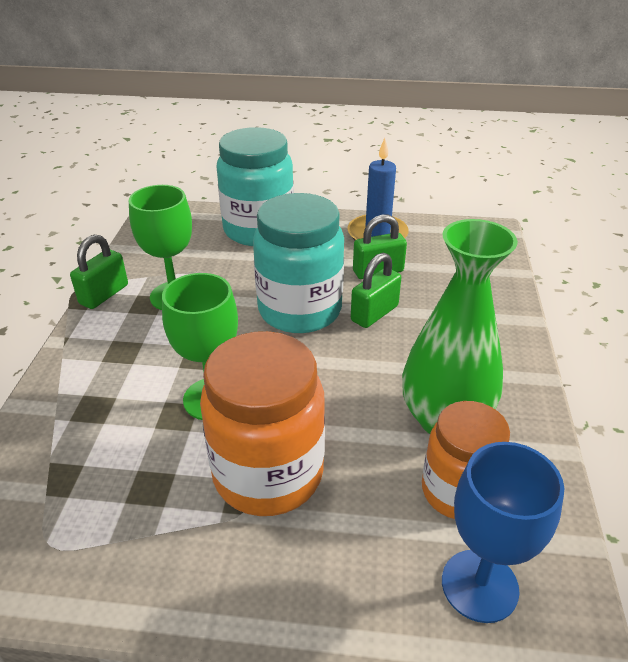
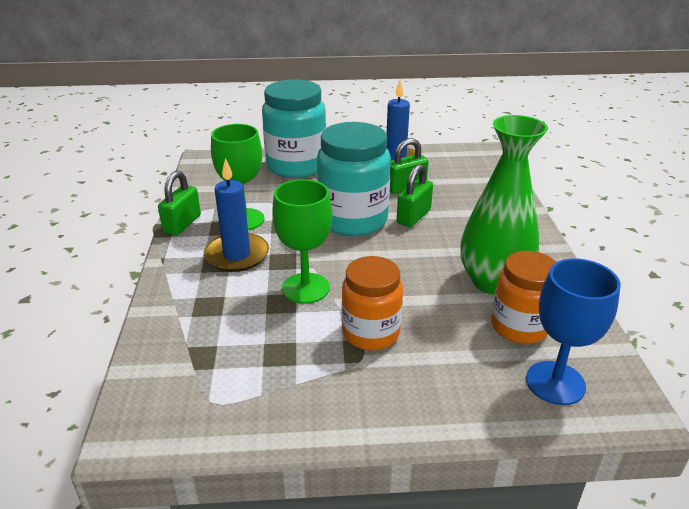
camera: 10 degrees left, 5 degrees down
orange jar [200,331,325,516] -> orange jar [342,256,403,350], size x0.65
none -> blue candle [204,158,269,272]

